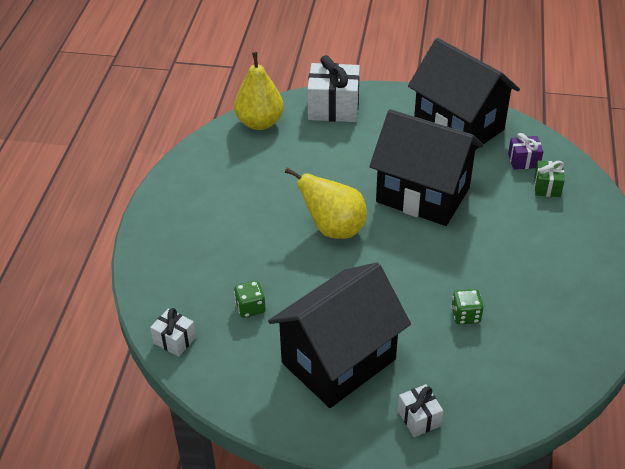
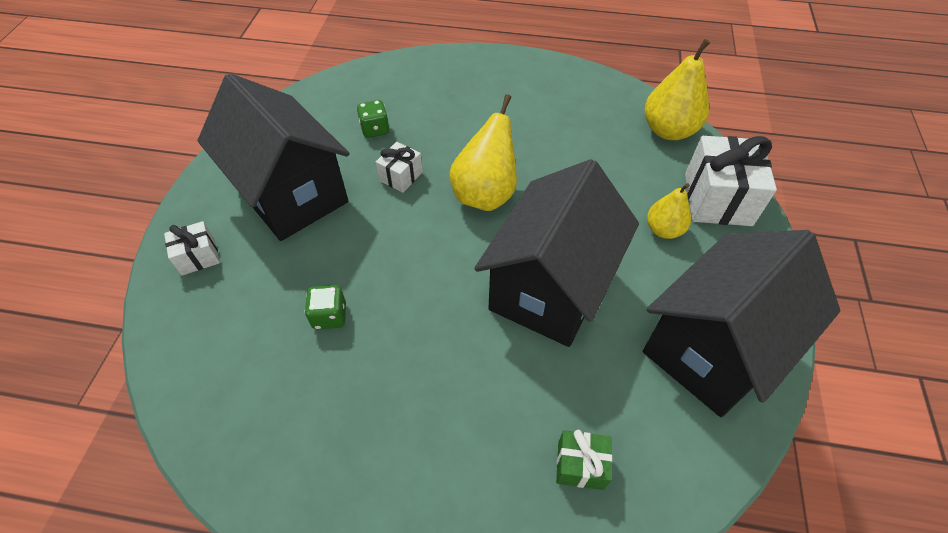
camera: 90 degrees right, 10 degrees up
white gift [150,308,196,357] -> white gift moved to [376,142,423,193]
purple gift [508,133,544,170] -> none
none -> yellow pear [647,183,691,239]

